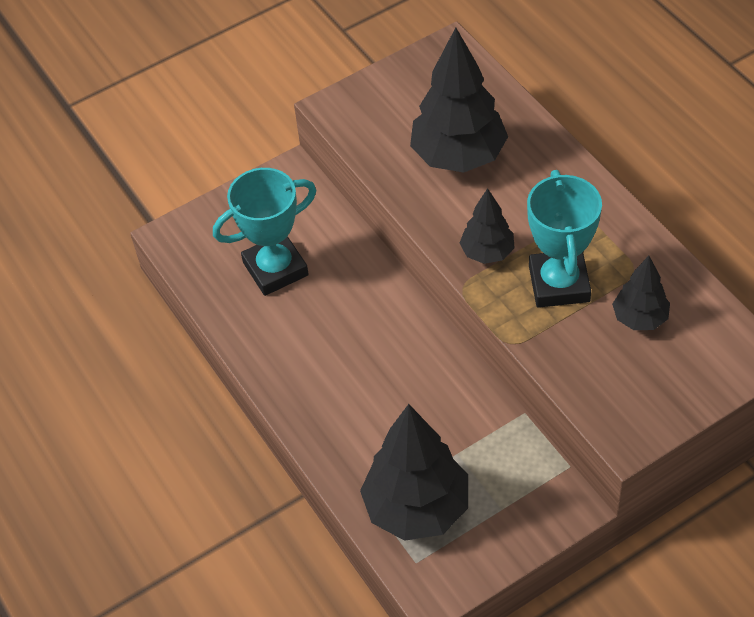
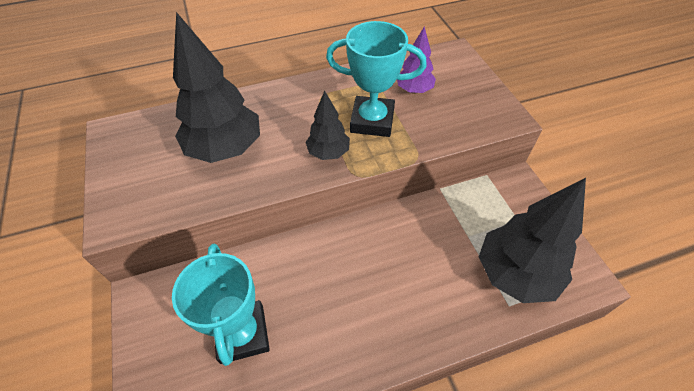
camera: 80 degrees left, 0 degrees up
black tree [612,256,670,330] -> purple tree [397,27,436,94]

